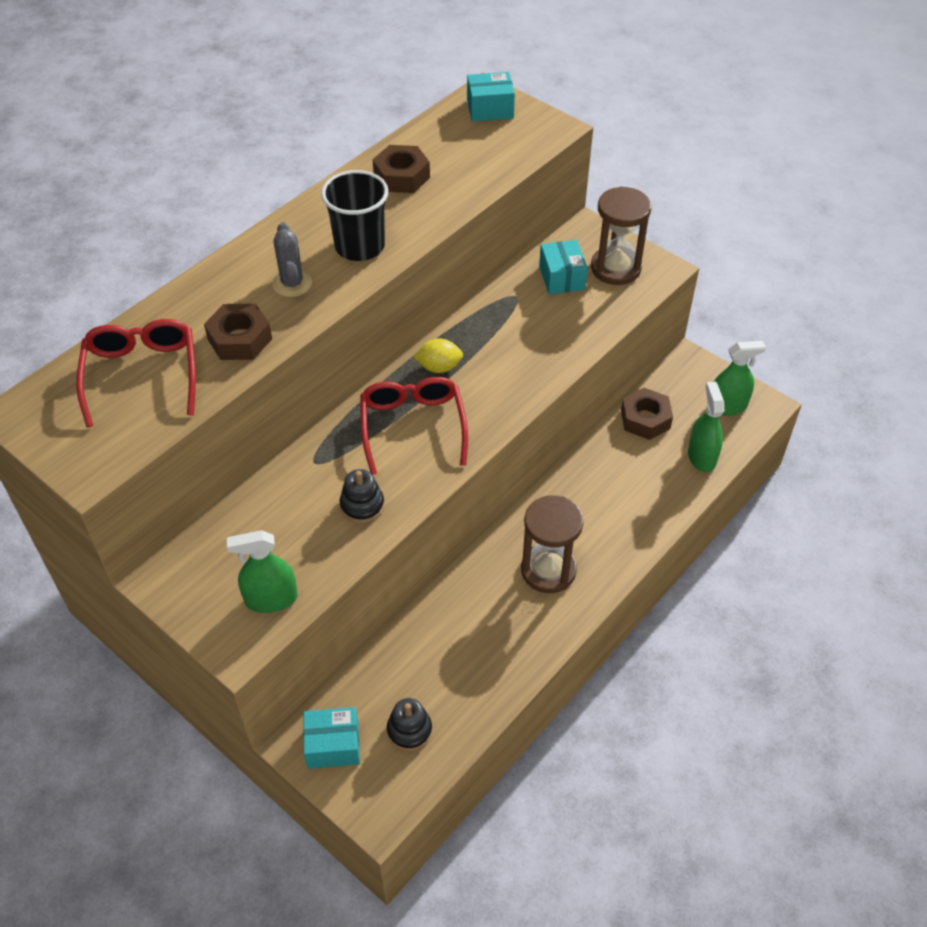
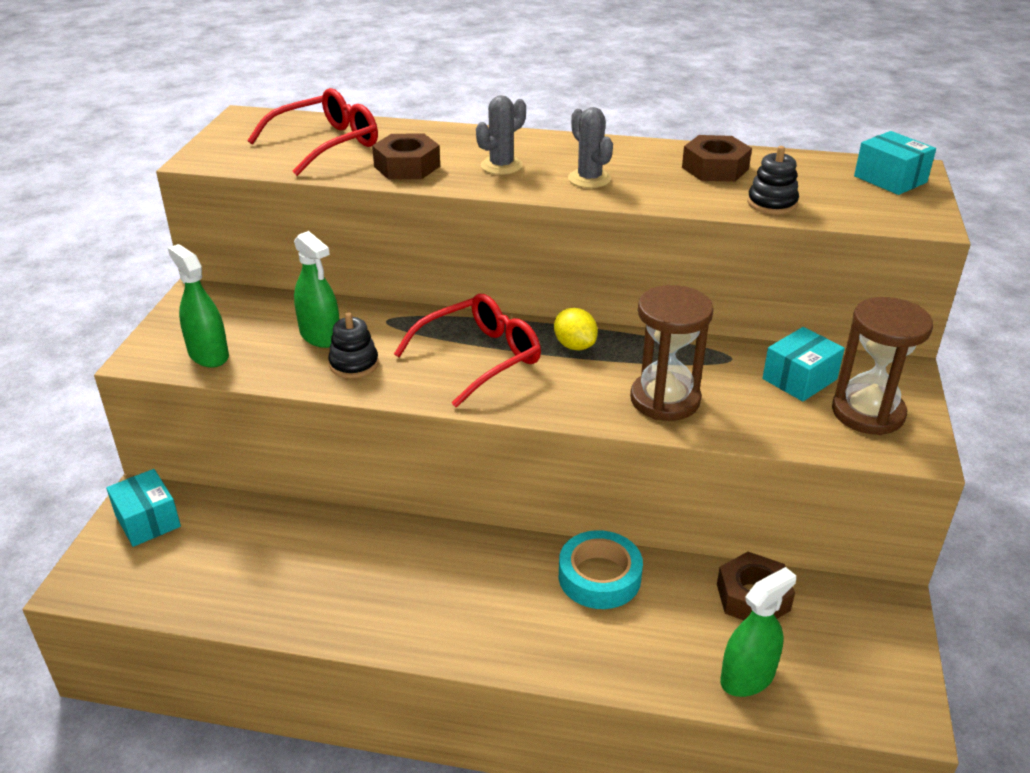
camera: 60 degrees right, 15 degrees down
black cup [321,170,388,261] -> grey cactus [568,107,613,188]
black stacking toy [387,698,432,751] -> black stacking toy moved to [747,146,799,215]
brown hourglass [521,495,583,593] -> brown hourglass moved to [630,285,714,421]
green spray bottle [714,341,766,416] -> green spray bottle moved to [294,231,340,348]
none -> turquoise tape [559,530,643,609]

